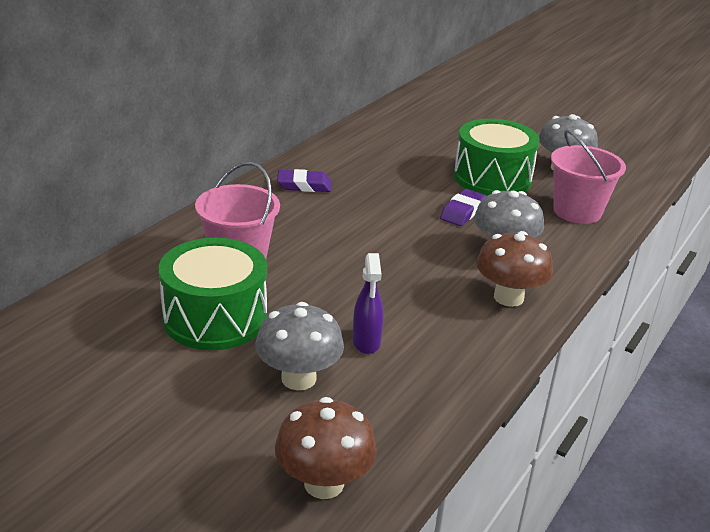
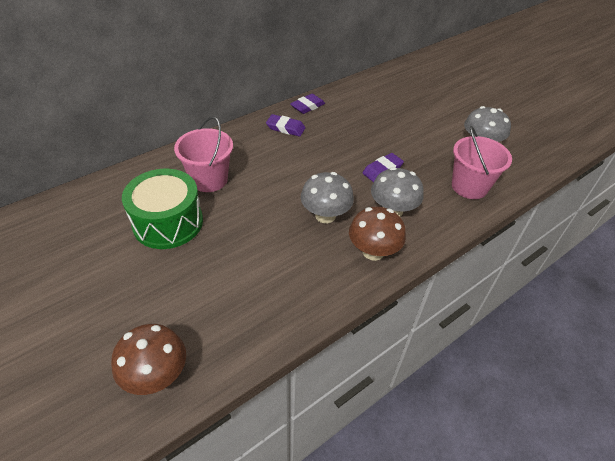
camera: 20 degrees right, 15 degrees up
grey mushroom [255,302,344,390] -> grey mushroom moved to [301,172,354,224]
purple spray bottle [353,253,384,354] -> none
green drum [454,119,540,196] -> none
none -> purple eraser [290,94,325,114]

